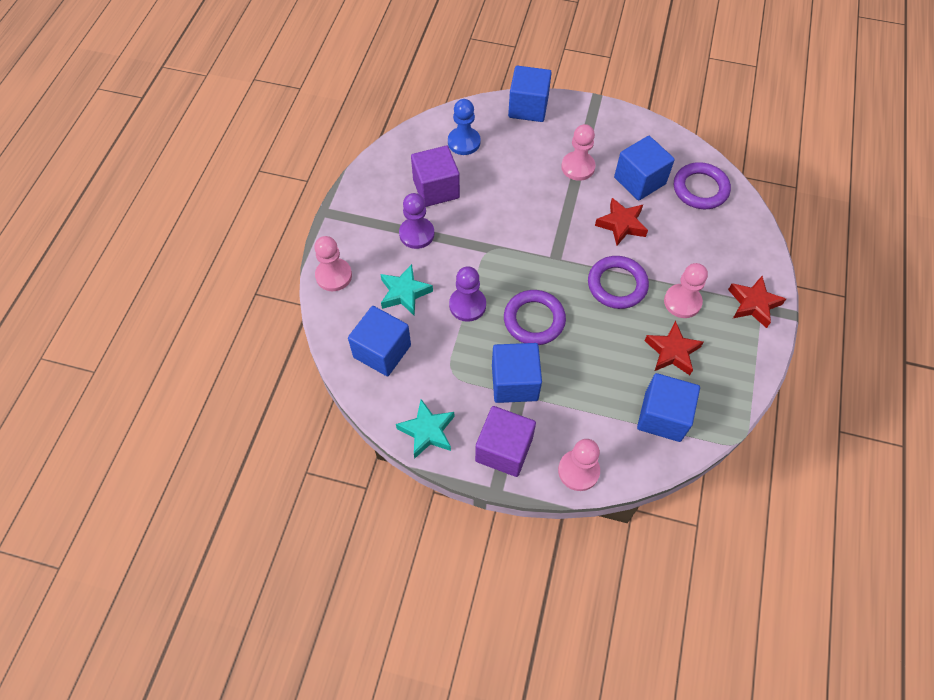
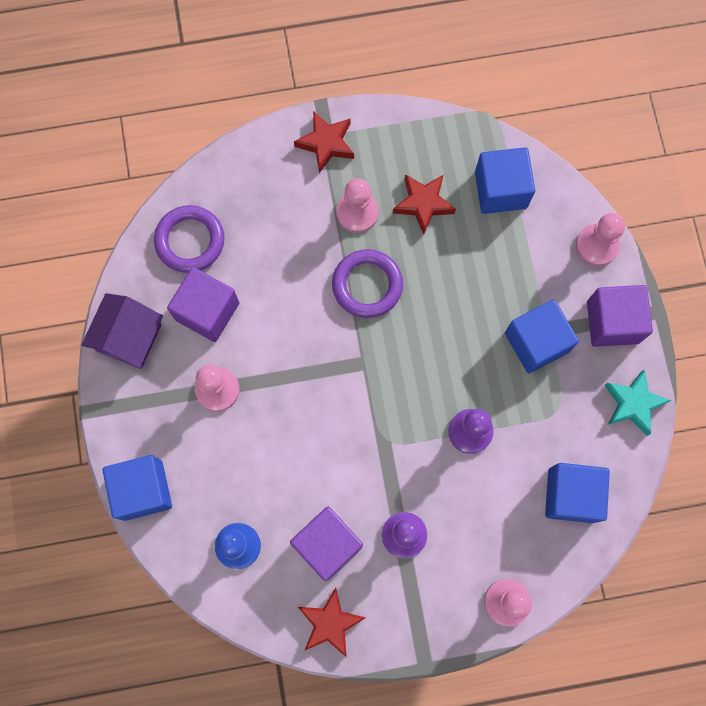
camera: 115 degrees left, 15 degrees up
turquoise star [380,264,433,316] -> none
purple ring [504,290,566,345] -> none
red star [595,198,648,245] -> red star moved to [298,588,366,657]
blue cube [614,136,675,201] -> purple cube [167,267,239,342]
none -> purple house [82,293,163,369]

